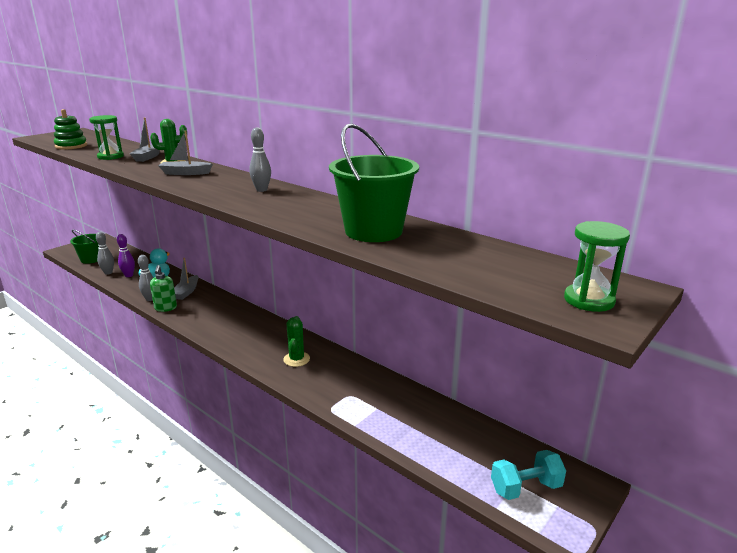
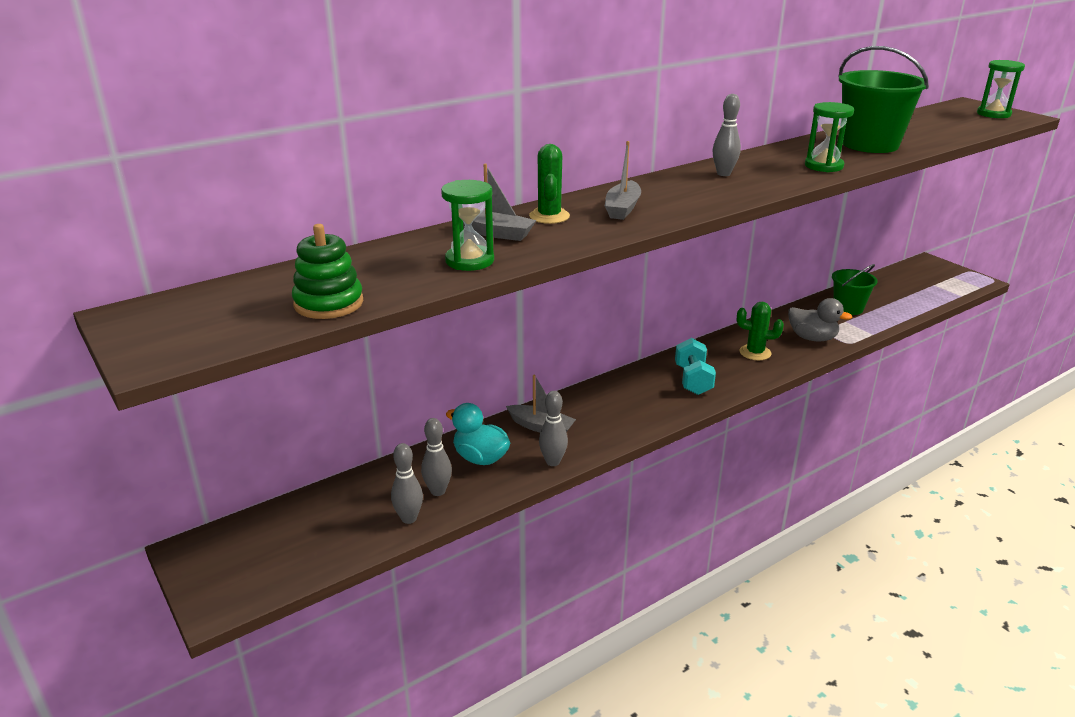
camera: 75 degrees left, 5 degrees up
green bucket [70,230,99,264] -> green bucket moved to [832,264,878,315]
purple bowling pin [117,234,135,277] -> grey bowling pin [421,418,452,496]
green soap dispenser [150,265,177,312] -> none
turquoise dumbbell [491,450,566,500] -> turquoise dumbbell moved to [675,338,716,395]
none -> grey duck [788,298,852,342]
none -> green hourglass [805,102,854,172]

